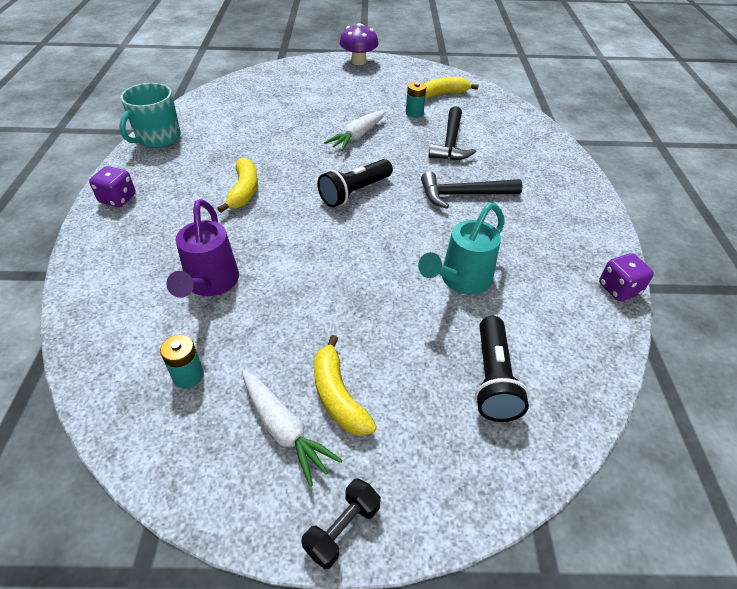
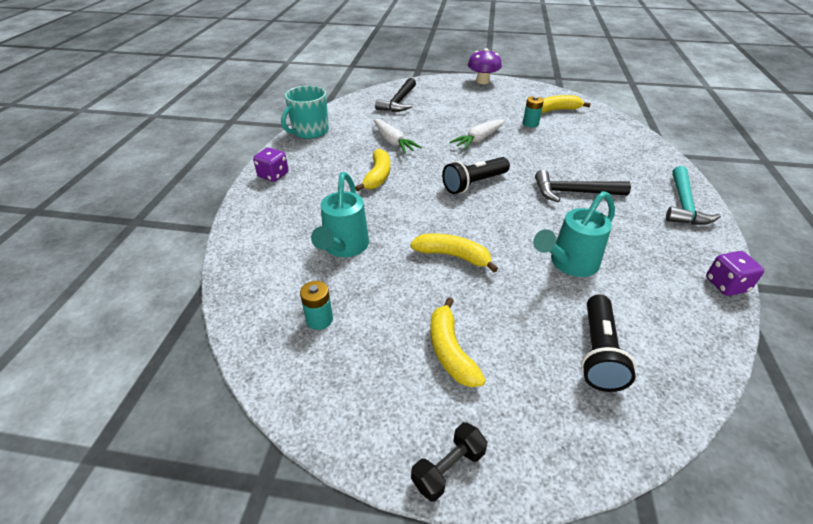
camera: 10 degrees right, 5 degrees down
purple watering can [166,199,239,298] -> turquoise watering can [311,172,369,257]
white carrot [242,370,342,487] -> white carrot moved to [374,119,422,154]
black hammer [428,106,476,160] -> black hammer moved to [375,78,416,112]
none -> yellow banana [410,233,498,273]
none -> turquoise hammer [666,166,721,225]

